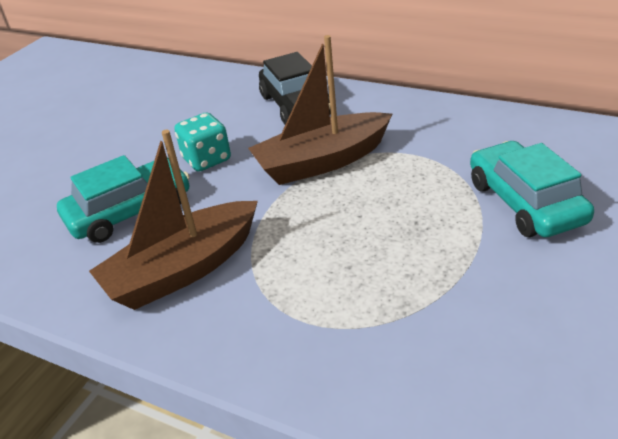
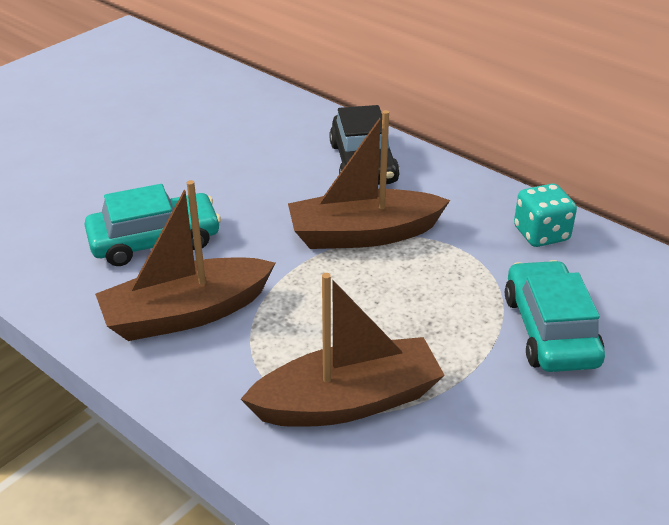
camera: 10 degrees right, 0 degrees up
turquoise dice [174,113,231,172] -> turquoise dice moved to [514,184,577,247]
none -> brown boat [241,273,445,427]

